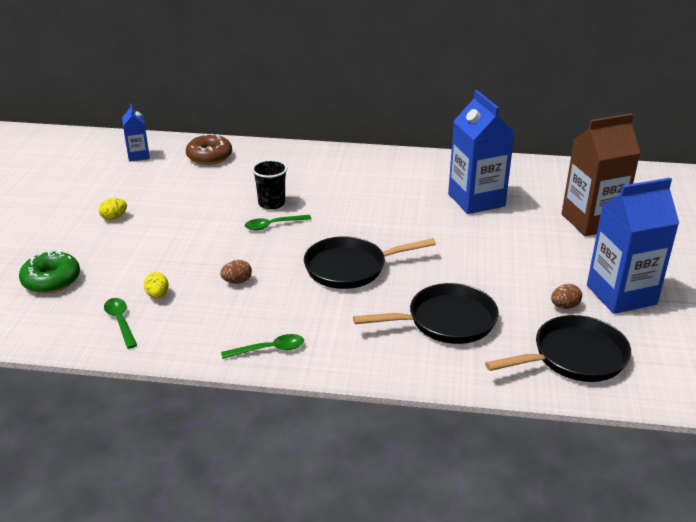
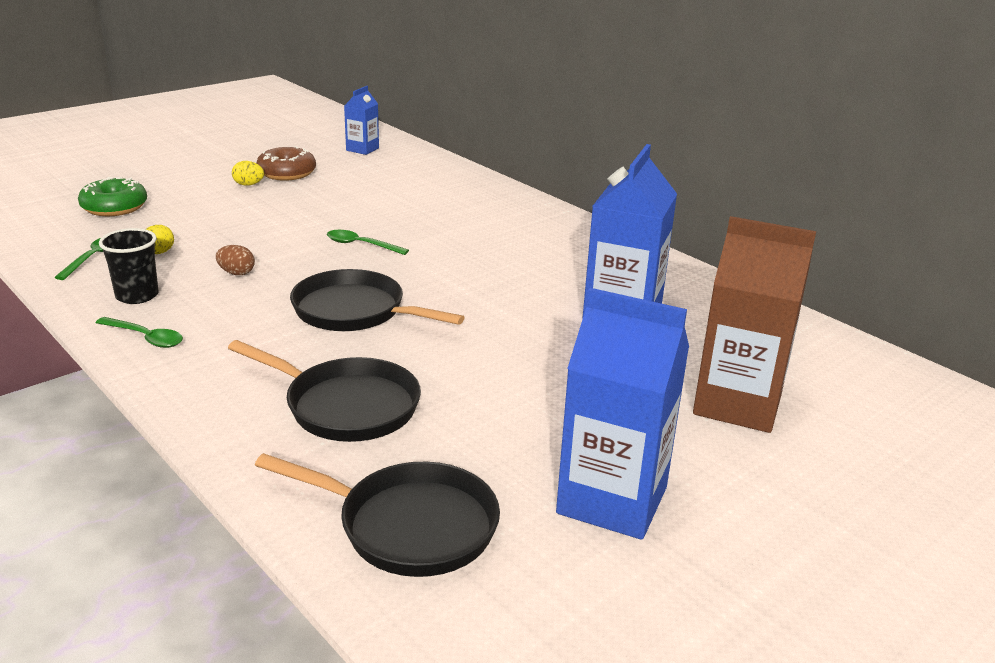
camera: 40 degrees right, 5 degrees down
brown donut [186,134,232,165] -> brown donut moved to [256,146,316,181]
black cup [252,160,288,210] -> black cup moved to [99,228,158,304]
brown egg [551,284,582,309] -> none

